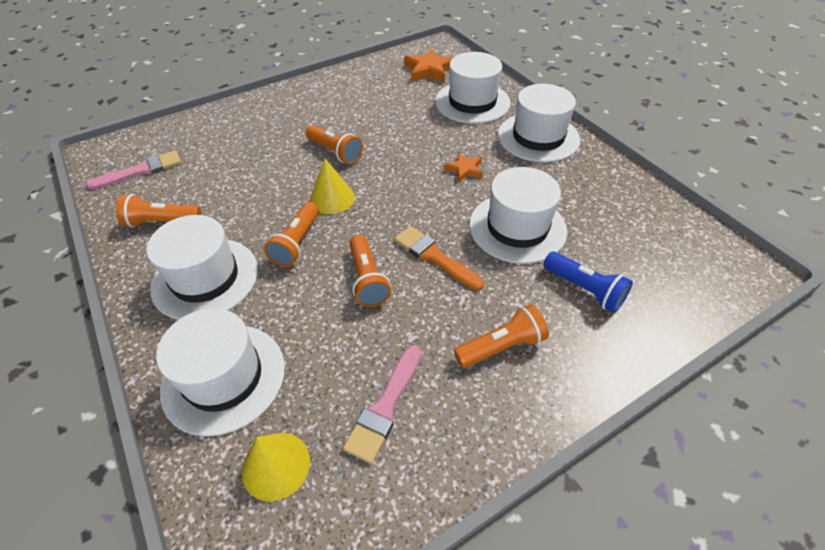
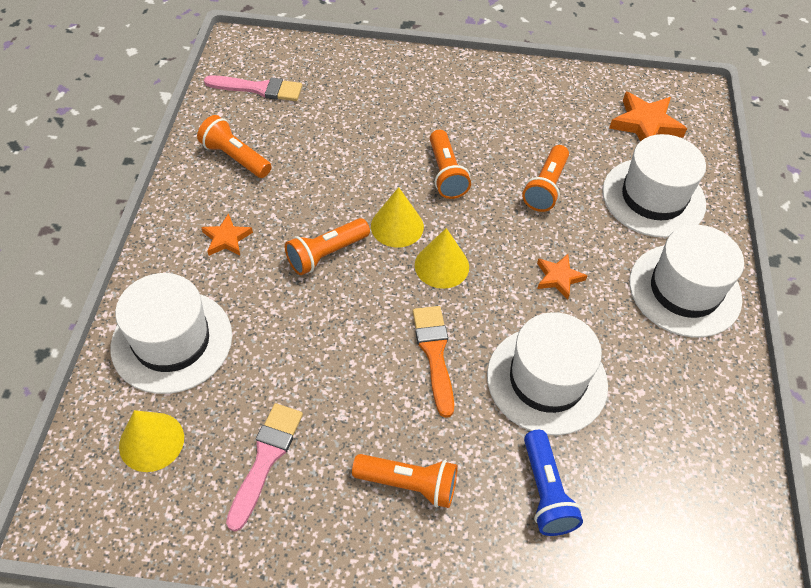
camera: 35 degrees right, 5 degrees up
white hat [146,215,258,320] -> orange star [201,213,253,256]
pink brush [343,345,421,464] -> pink brush turned 135 degrees clockwise [226,403,303,532]
orange flashlight [349,235,391,307] -> orange flashlight moved to [522,145,569,212]
none -> yellow cone [415,228,469,289]

